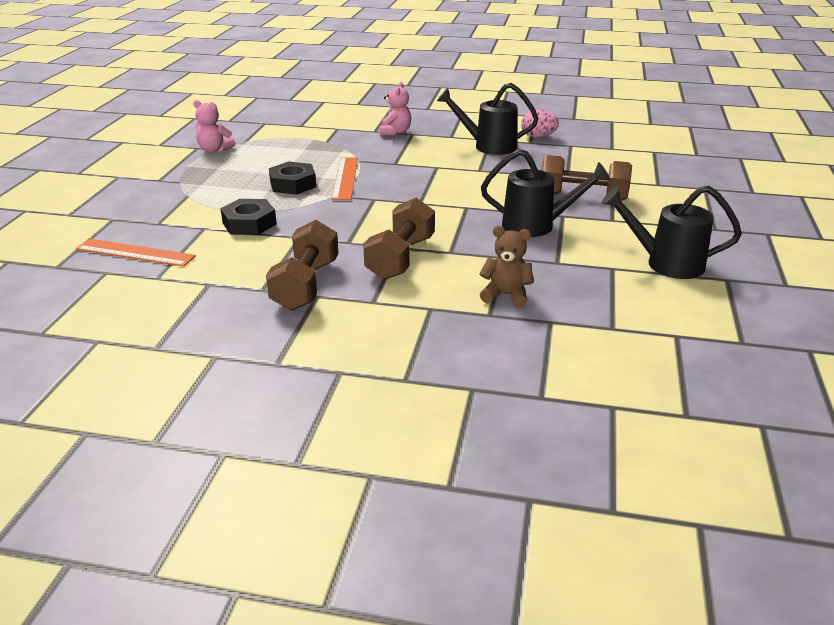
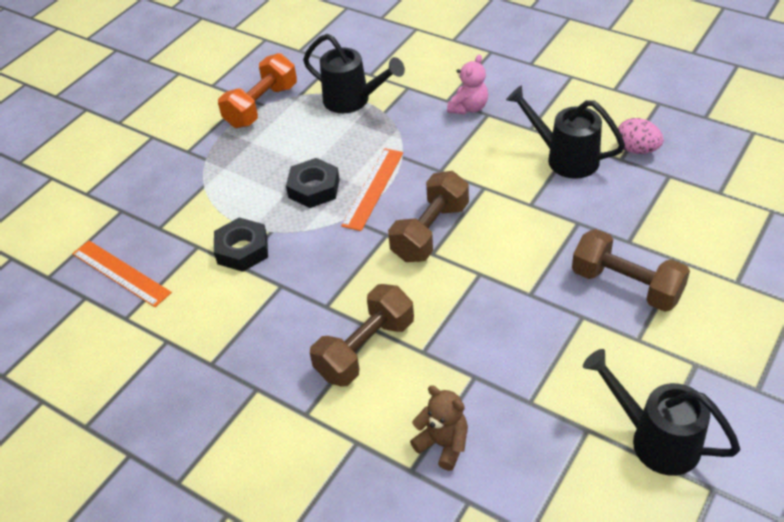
camera: 25 degrees right, 15 degrees up
pink teddy bear [193,100,235,153] -> orange dumbbell [218,53,297,128]
brown dumbbell [266,220,338,311] -> brown dumbbell moved to [388,171,469,262]
black watering can [481,149,610,237] -> black watering can moved to [303,34,405,113]

